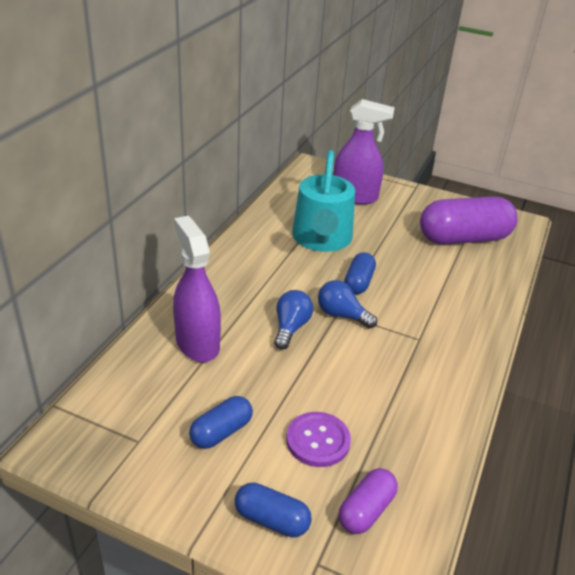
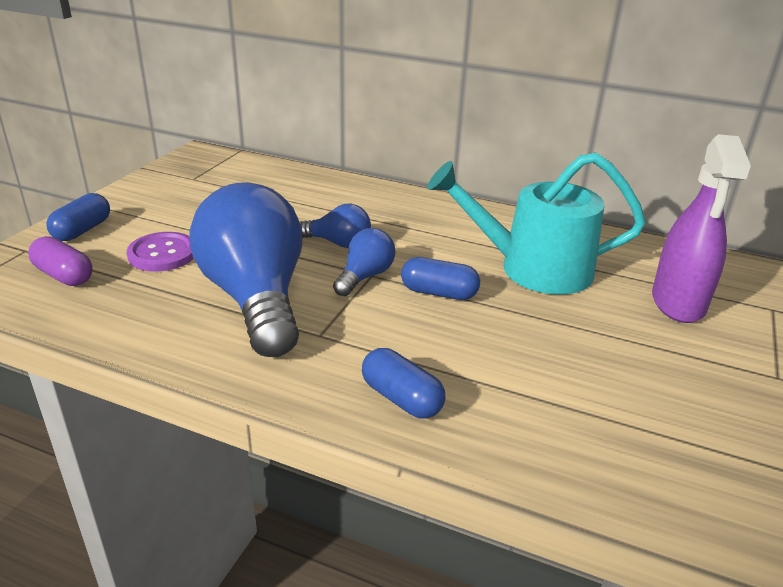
camera: 90 degrees right, 5 degrees down
purple spray bottle [173,216,221,362] -> none
blue capsule [189,396,253,449] -> blue capsule moved to [362,348,446,419]
purple capsule [420,196,518,245] -> none
none -> blue light bulb [189,182,302,357]

